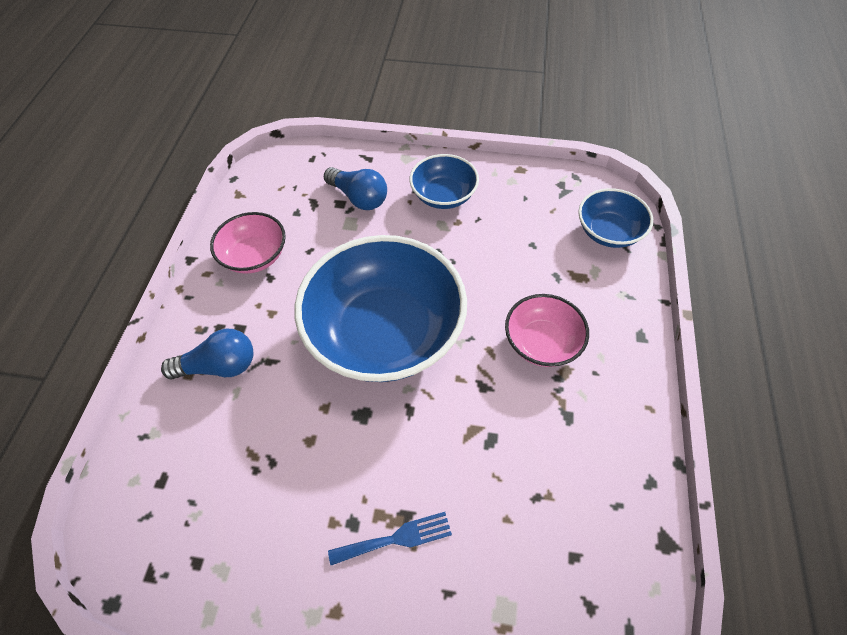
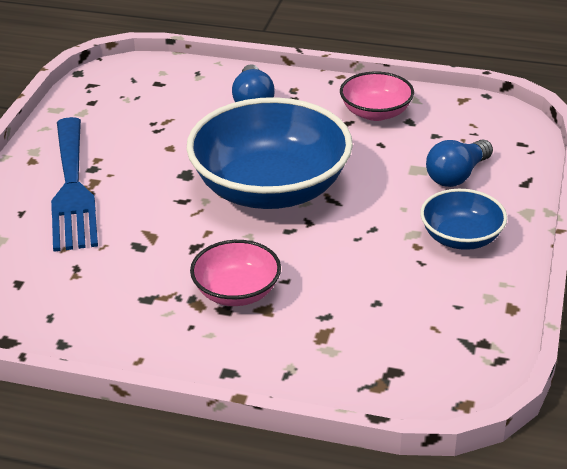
camera: 95 degrees right, 20 degrees down
blue fork [328,512,452,565] -> blue fork [51,117,98,252], size x2.14
blue bowl [578,188,653,248] -> none

